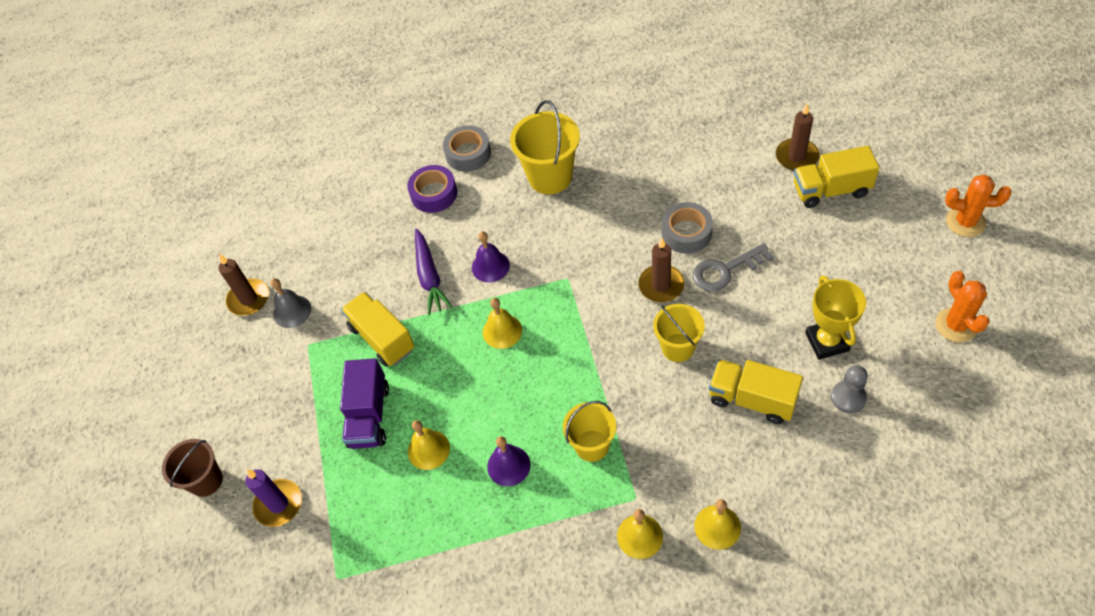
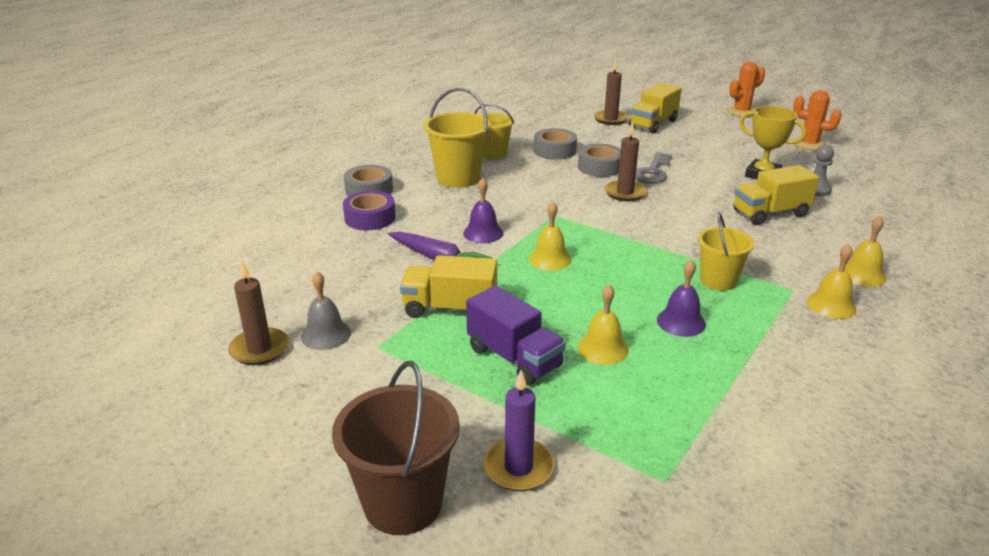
camera: 50 degrees left, 25 degrees down
brown bucket [162,439,223,497] -> brown bucket [332,361,460,535], size x1.53
yellow bucket [653,304,705,362] -> yellow bucket moved to [474,104,514,159]
none -> grey tape [534,128,577,160]

